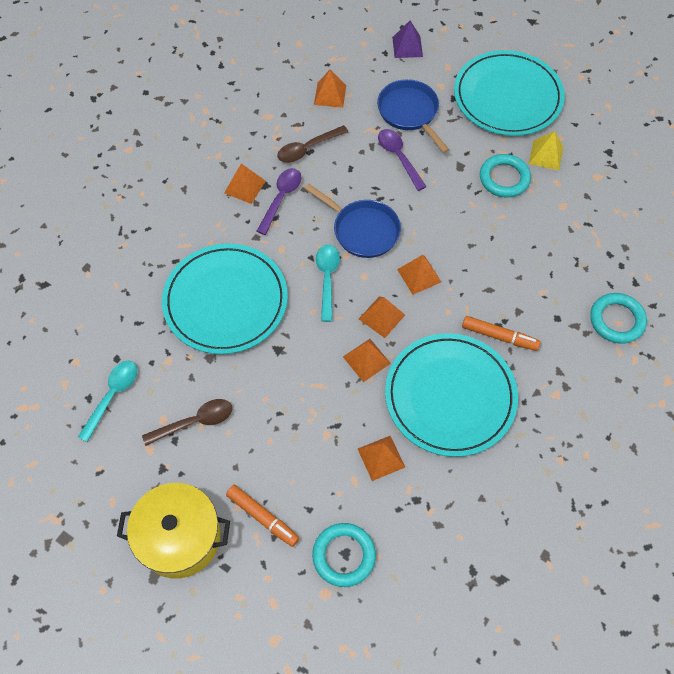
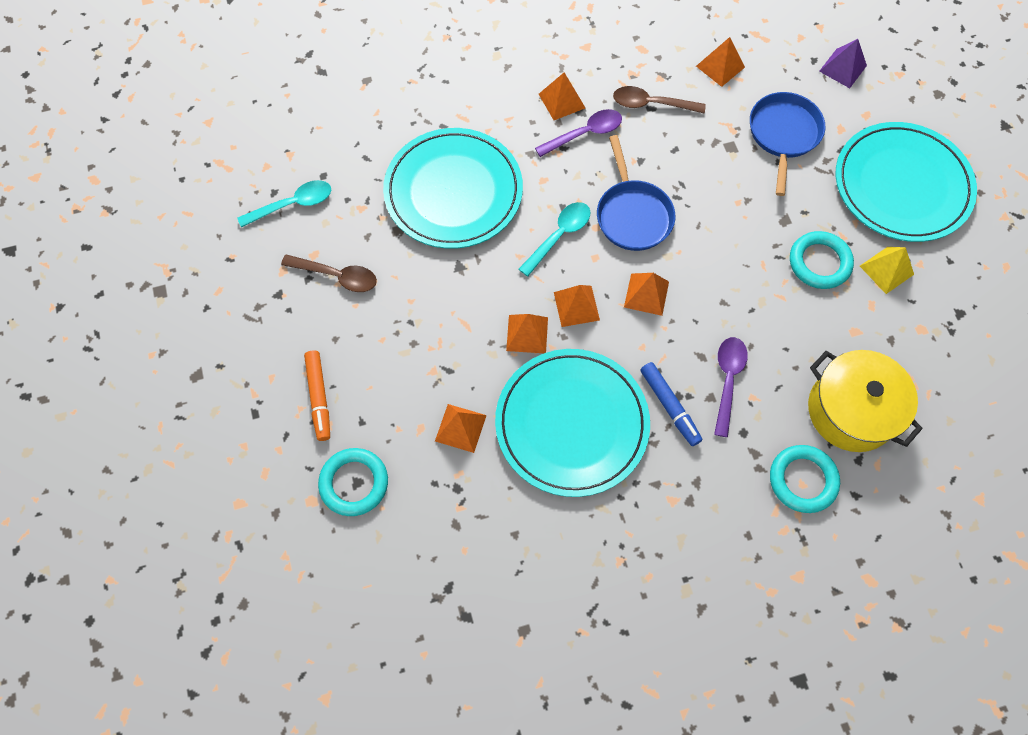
camera: 40 degrees right, 5 degrees up
yellow pot [117,483,230,579] -> yellow pot moved to [808,350,922,452]
purple spoon [378,129,426,191] -> purple spoon moved to [714,337,748,437]
orange marker [462,316,541,351] -> blue marker [640,362,702,446]

